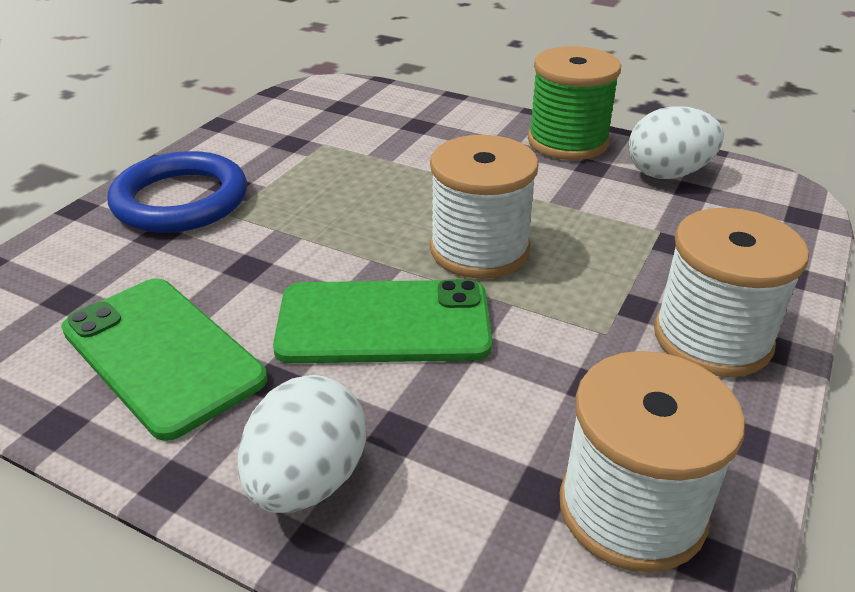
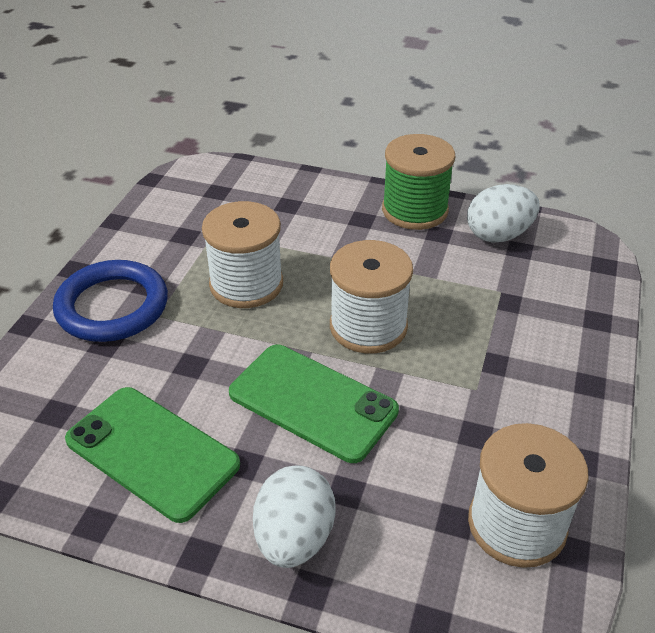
camera: 10 degrees left, 5 degrees up
green phone [273,279,492,363] -> green phone turned 45 degrees clockwise [229,345,399,463]
white spool [654,208,809,377] -> white spool moved to [202,201,283,308]

